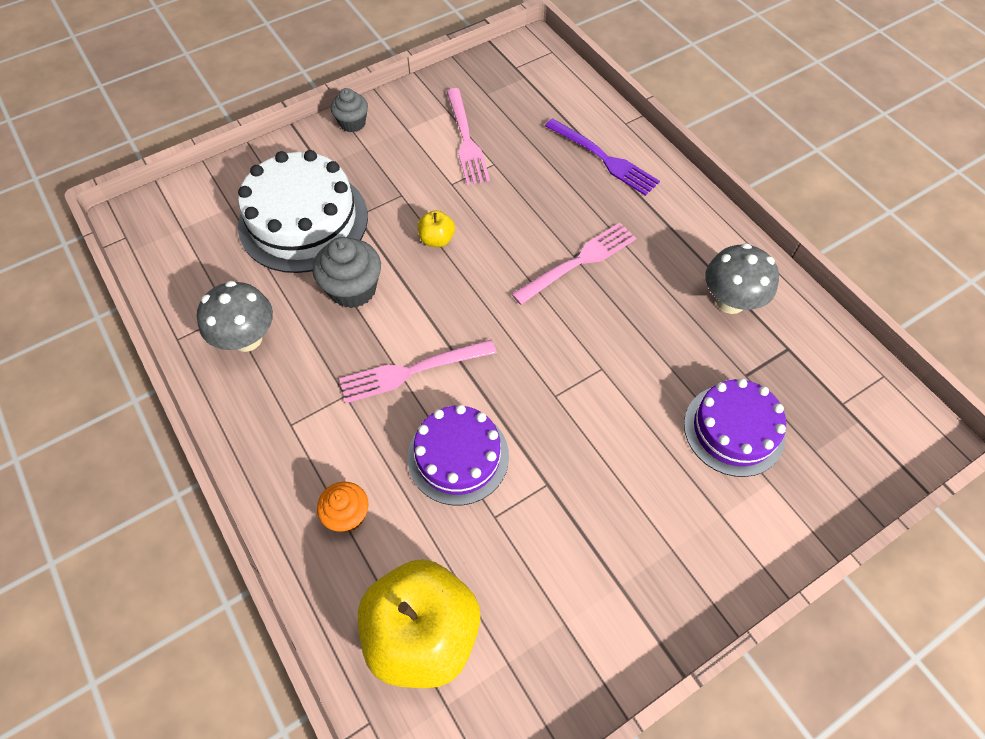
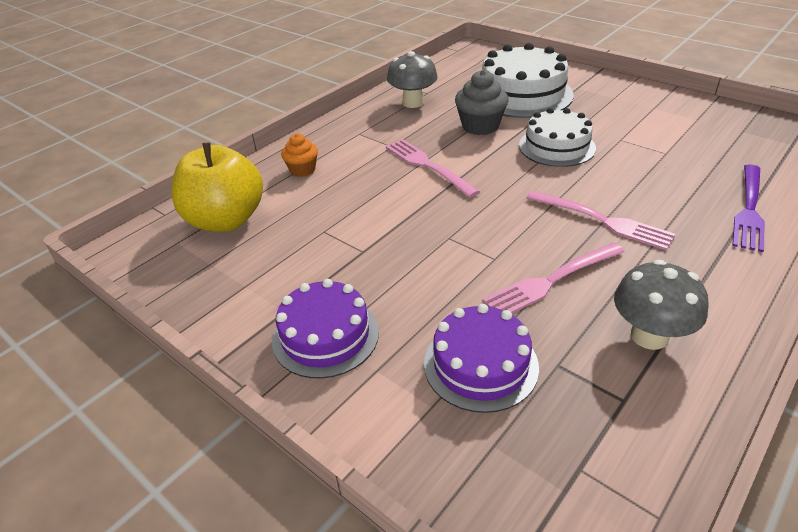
camera: 75 degrees right, 20 degrees down
grey cupcake [331,88,368,132] -> none
purple cake [408,405,509,506] -> purple cake moved to [272,279,379,379]
yellow apple [418,210,455,247] -> white cake [519,108,596,167]
pink fork [446,88,490,185] -> pink fork moved to [482,242,625,313]

